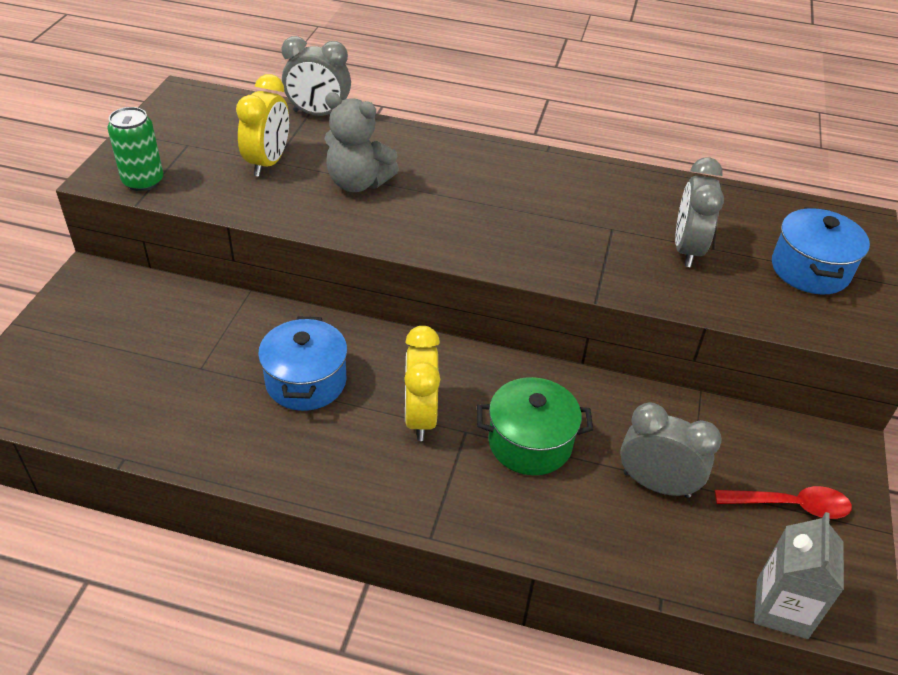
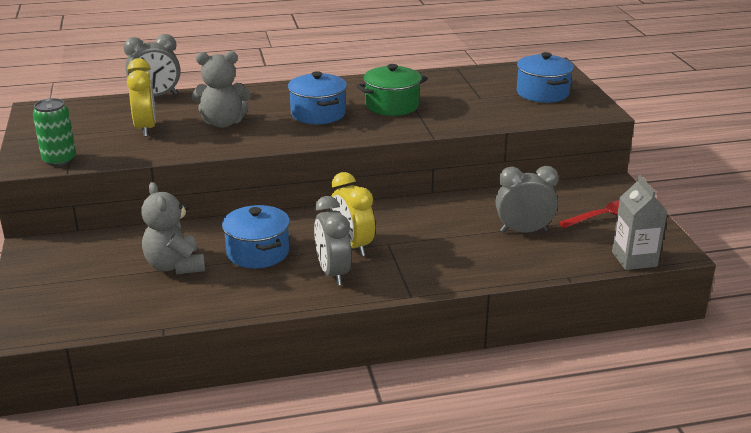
camera: 25 degrees left, 15 degrees down
green pot [477,377,593,475] -> green pot moved to [356,64,428,116]
grey clock [675,157,724,267] -> grey clock moved to [314,196,351,286]
none -> grey teddy bear [141,182,205,274]
none -> blue pot [288,71,347,124]

